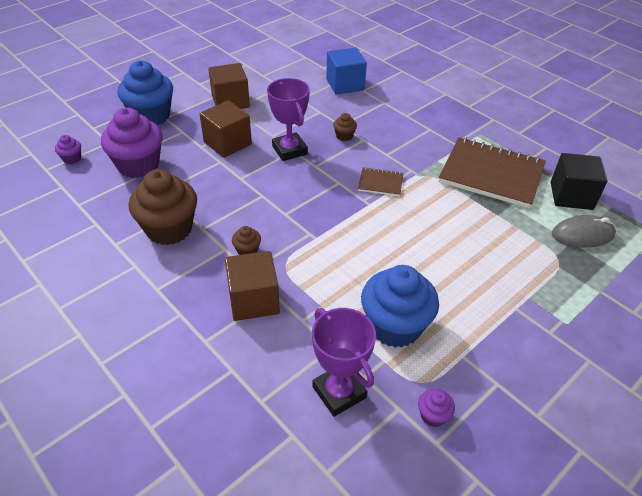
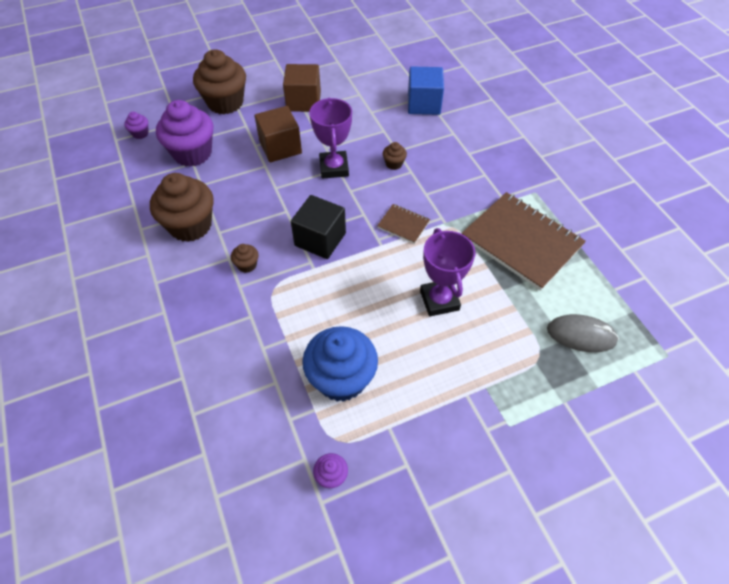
camera: 20 degrees right, 10 degrees up
blue cupcake [117,61,173,125] -> brown cupcake [193,49,246,114]
brown cube [225,251,280,321] -> none
purple trophy [312,308,376,417] -> purple trophy moved to [420,228,475,317]
black cube [551,153,608,210] -> black cube moved to [291,195,346,259]

